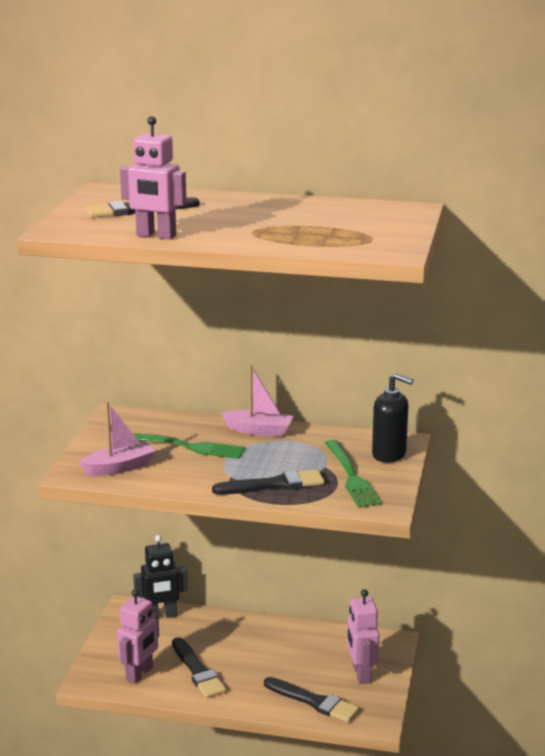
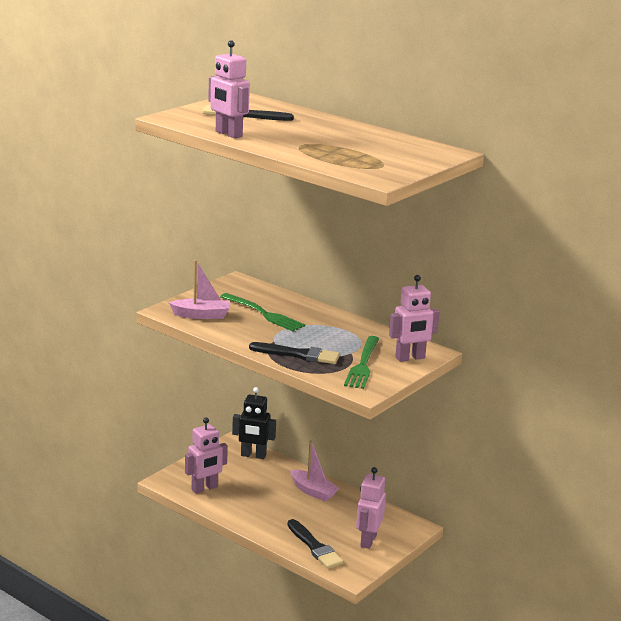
camera: 25 degrees right, 0 degrees up
black brush [172,637,226,698] -> none
pink boat [221,365,294,437] -> pink boat moved to [290,440,339,501]
black soap dispenser [372,373,414,463] -> pink robot [389,275,440,362]

